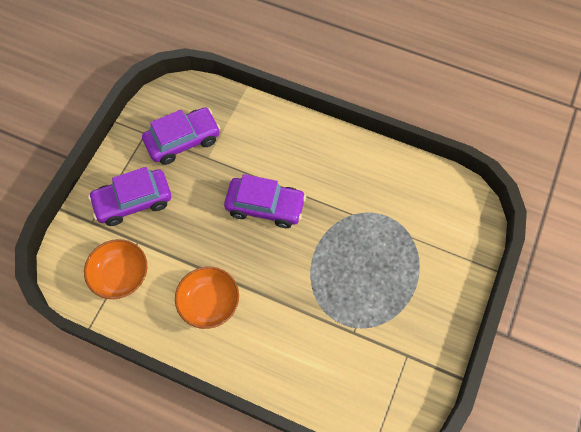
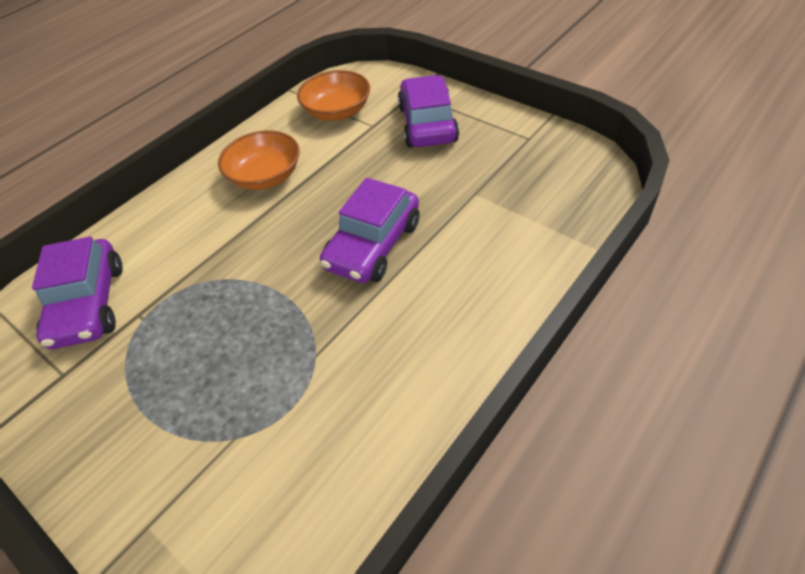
camera: 110 degrees right, 15 degrees down
purple car [142,107,220,165] -> purple car moved to [32,236,123,349]

